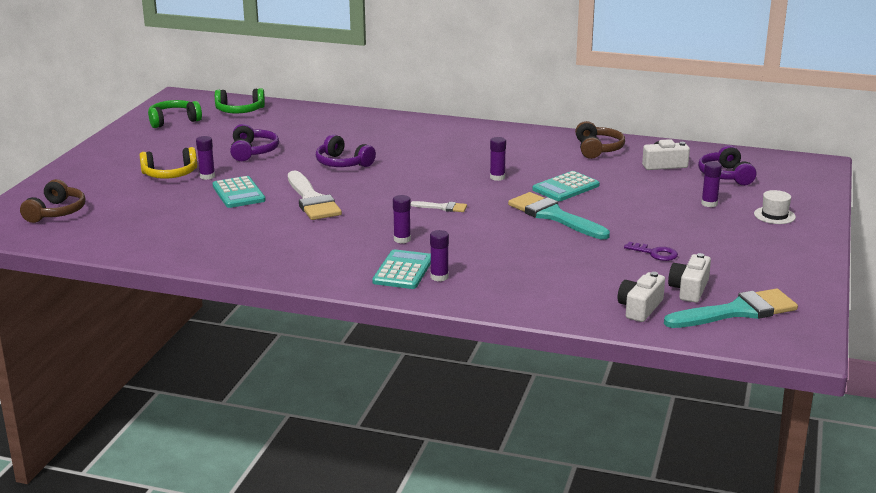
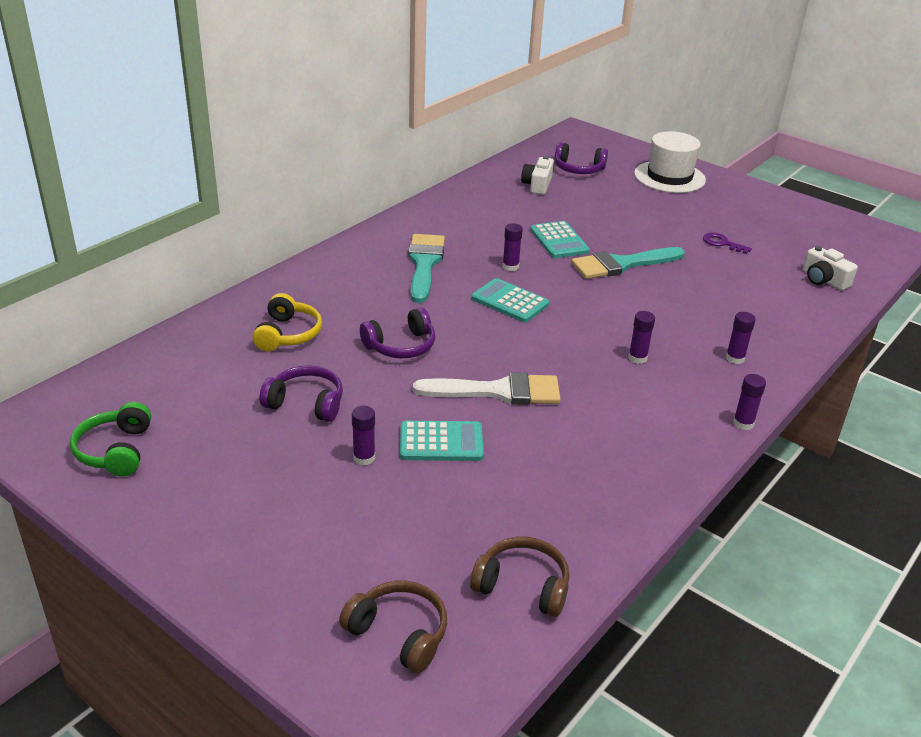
camera: 70 degrees left, 10 degrees up
yellow headphones [140,147,197,179] -> yellow headphones moved to [252,293,322,352]
green headphones [215,88,265,113] -> none
turquoise calculator [372,249,431,289] -> turquoise calculator moved to [471,278,549,322]
white brush [411,201,467,212] -> none
brown headphones [575,121,625,159] -> brown headphones moved to [470,536,570,617]
purple key [624,242,678,261] -> purple key turned 105 degrees counterclockwise [703,233,752,254]
turquoise brush [664,288,798,328] -> turquoise brush moved to [408,234,445,303]
white camera [668,253,711,303] -> none
purple glue stick [701,161,722,207] -> purple glue stick moved to [733,374,766,430]
white hat [754,190,796,224] -> white hat [634,131,706,193], size x2.03

